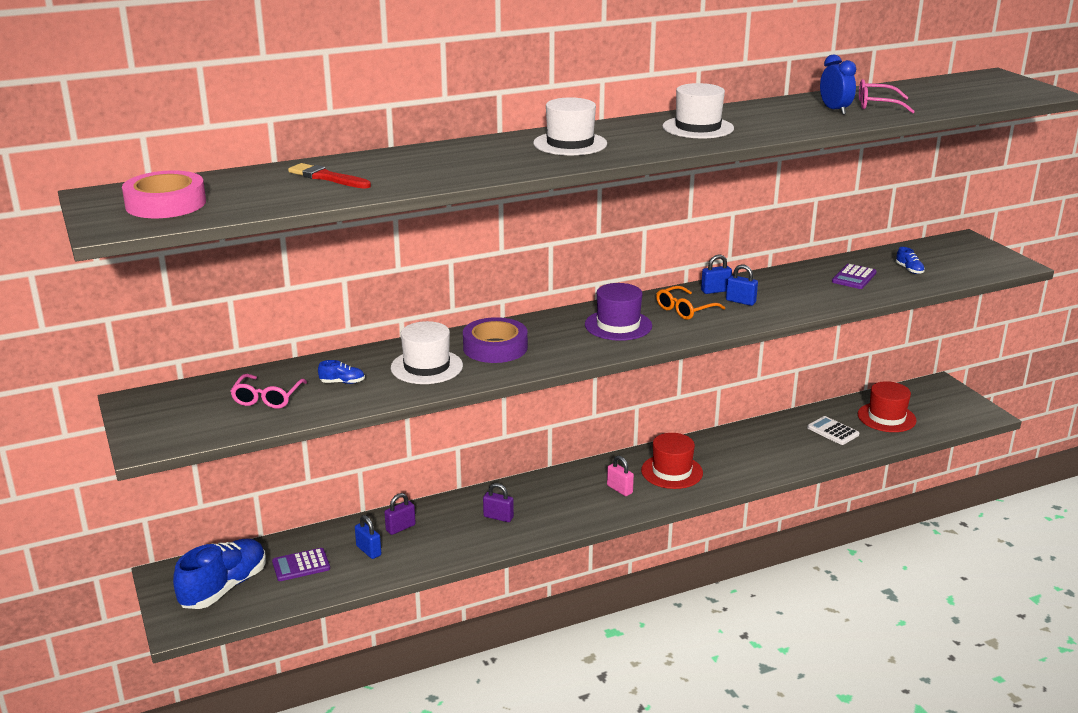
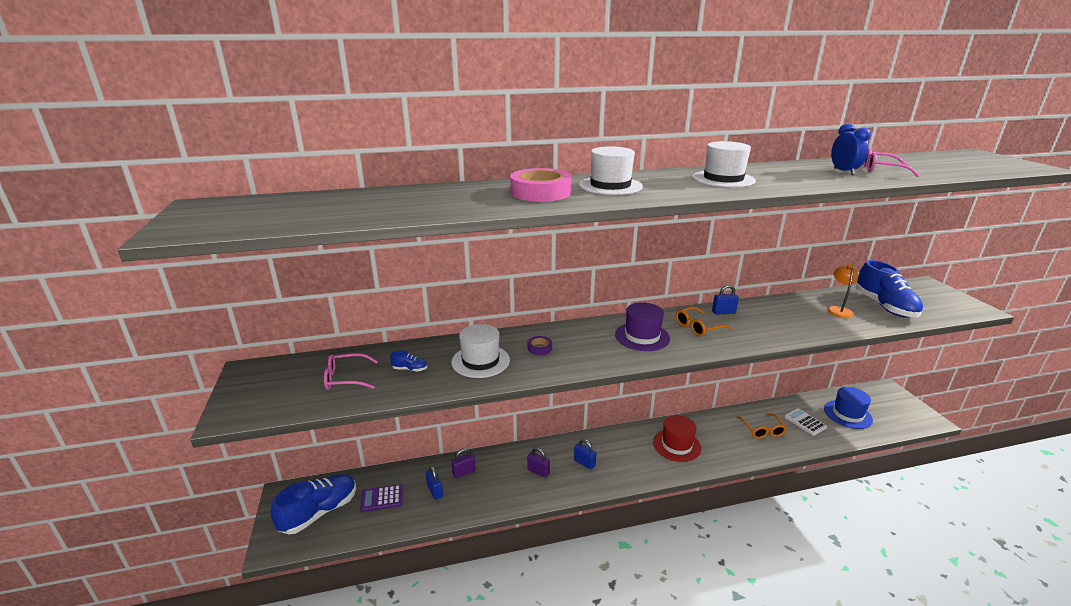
camera: 10 degrees right, 0 degrees up
pink tape [122,170,206,218] -> pink tape moved to [510,168,572,202]
pink glasses [230,374,307,409] -> pink glasses turned 60 degrees clockwise [324,353,378,390]
red brush [288,163,371,189] -> none
purple tape [463,317,528,363] -> purple tape [528,336,552,355], size x0.48
pink padlock [607,456,634,496] -> none
blue padlock [726,265,758,306] -> blue padlock moved to [574,439,597,470]
purple calculator [832,264,877,289] -> orange lamp [827,264,858,318]
red hat [858,381,917,432] -> blue hat [824,387,873,429]
blue shoe [896,247,925,274] -> blue shoe [856,260,923,318], size x2.46
none -> orange glasses [736,414,787,439]

